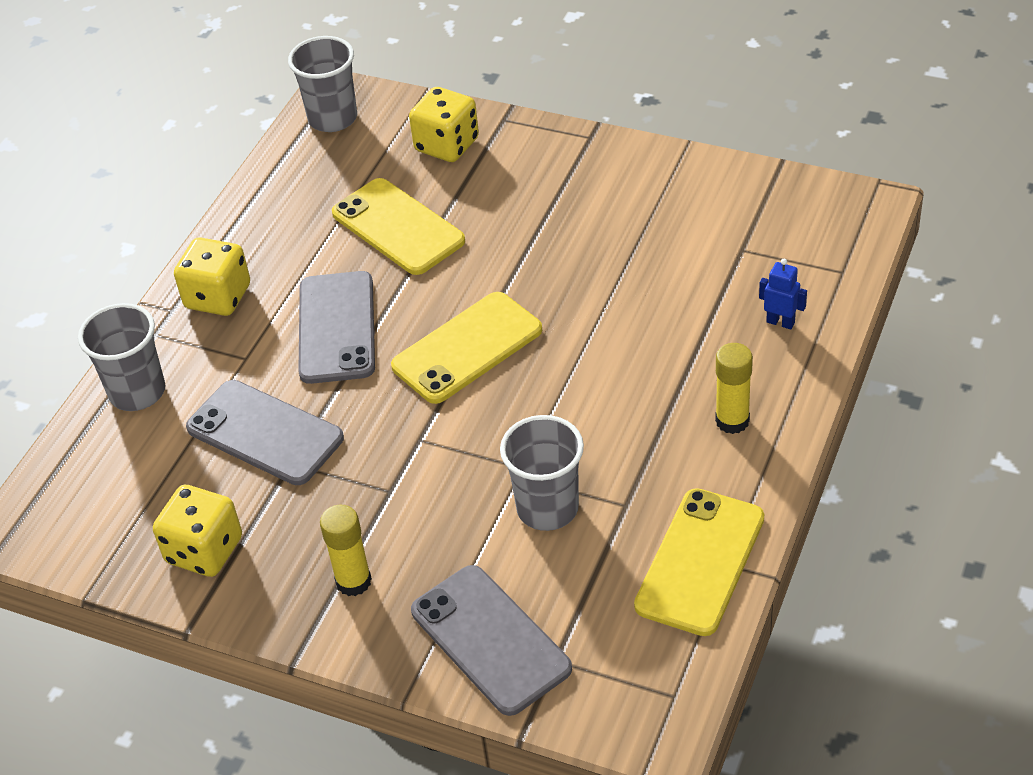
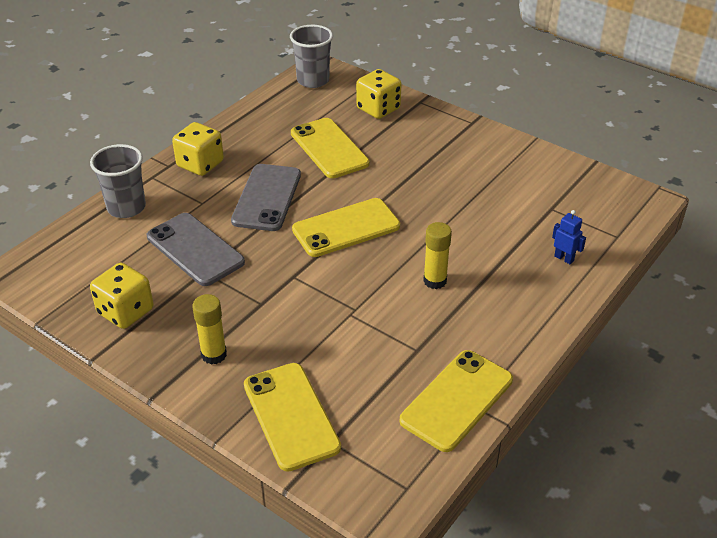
camera: 10 degrees right, 5 degrees down
grey phone [411,565,572,716] -> yellow phone [244,363,341,472]
grey cup [500,415,584,531] -> none
yellow glue stick [715,343,753,434] -> yellow glue stick moved to [423,222,452,289]

